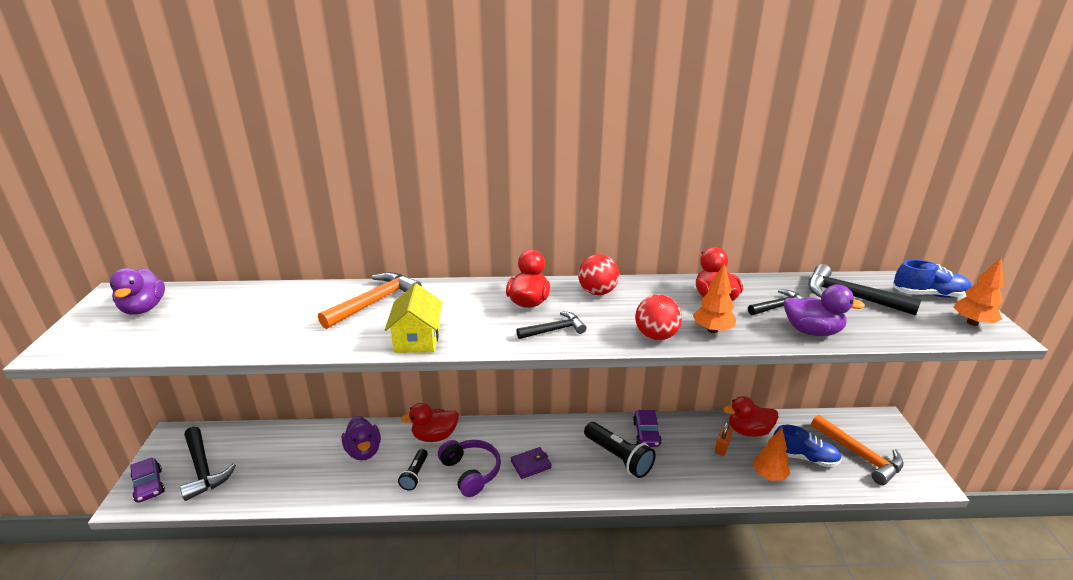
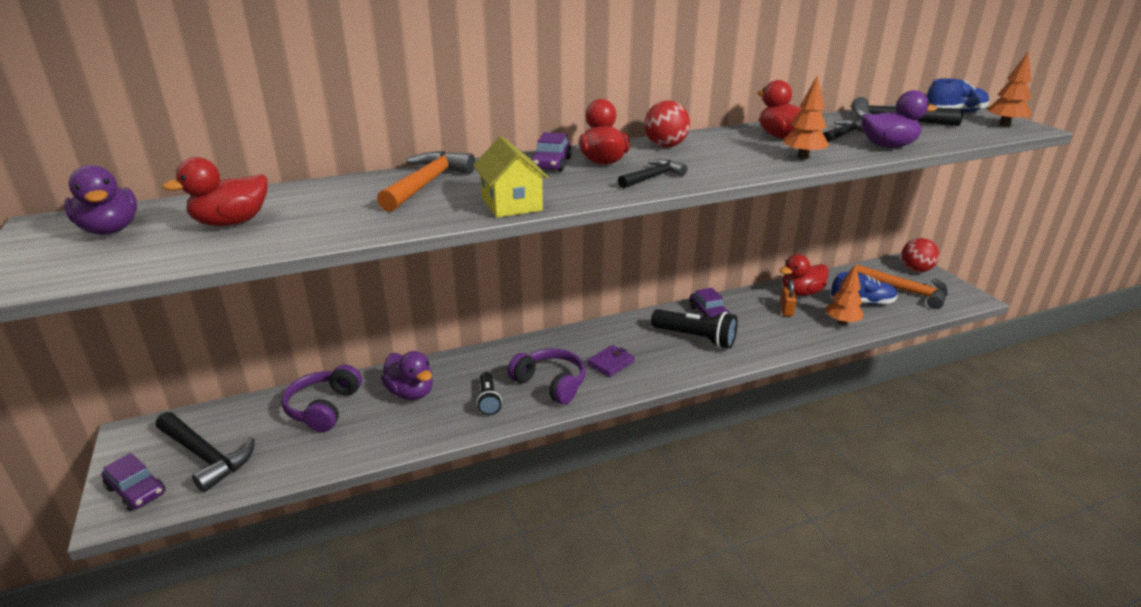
camera: 20 degrees left, 0 degrees up
red duck [401,403,459,442] -> red duck moved to [162,157,268,226]
red ball [635,295,682,340] -> red ball moved to [901,238,939,273]
none -> purple headphones [281,365,362,432]
none -> purple car [531,132,572,172]

